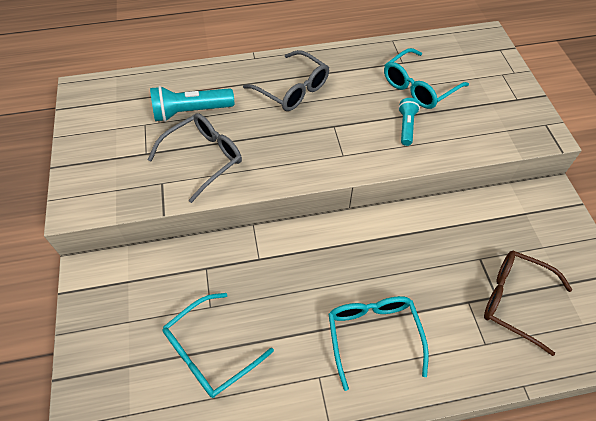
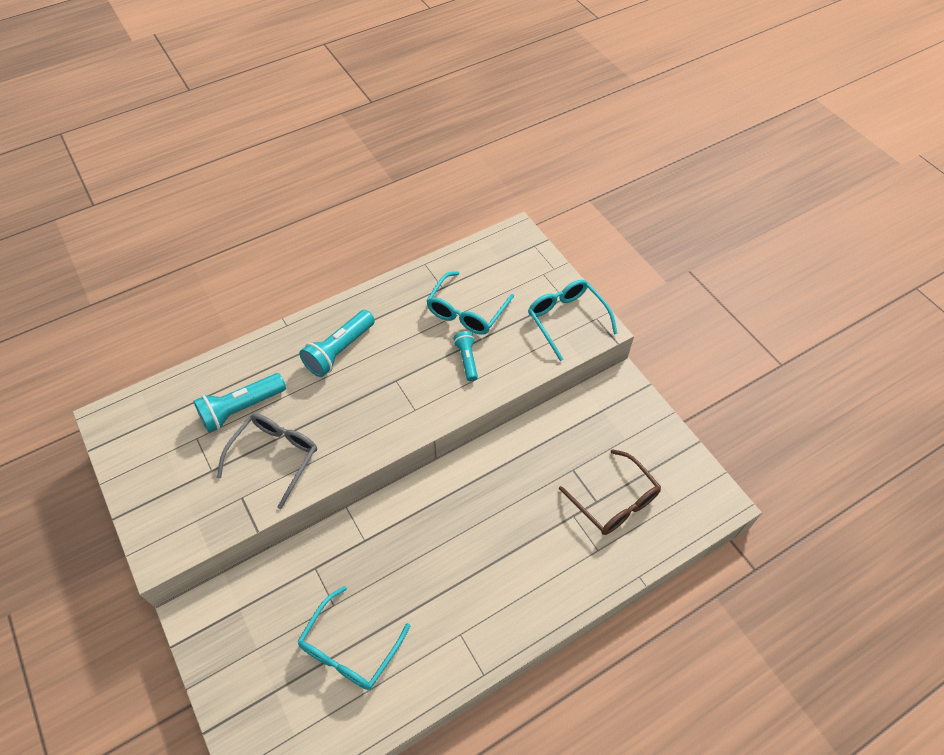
camera: 20 degrees left, 0 degrees up
grey glasses [243,50,329,111] -> turquoise flashlight [299,310,375,377]
turquoise glasses [329,296,429,391] -> turquoise glasses moved to [528,280,618,361]
brown glasses [484,250,572,356] -> brown glasses turned 135 degrees counterclockwise [559,449,661,535]

